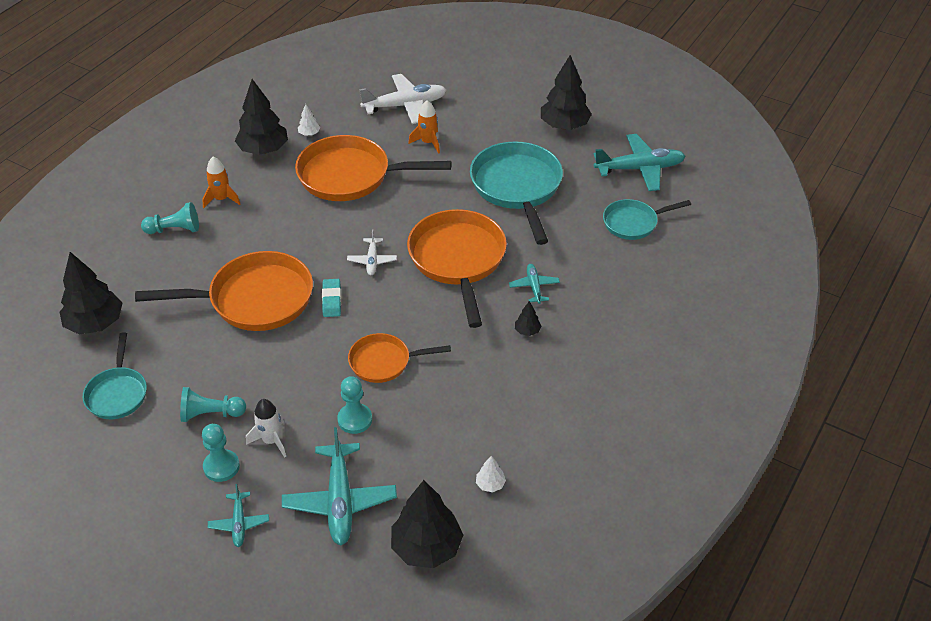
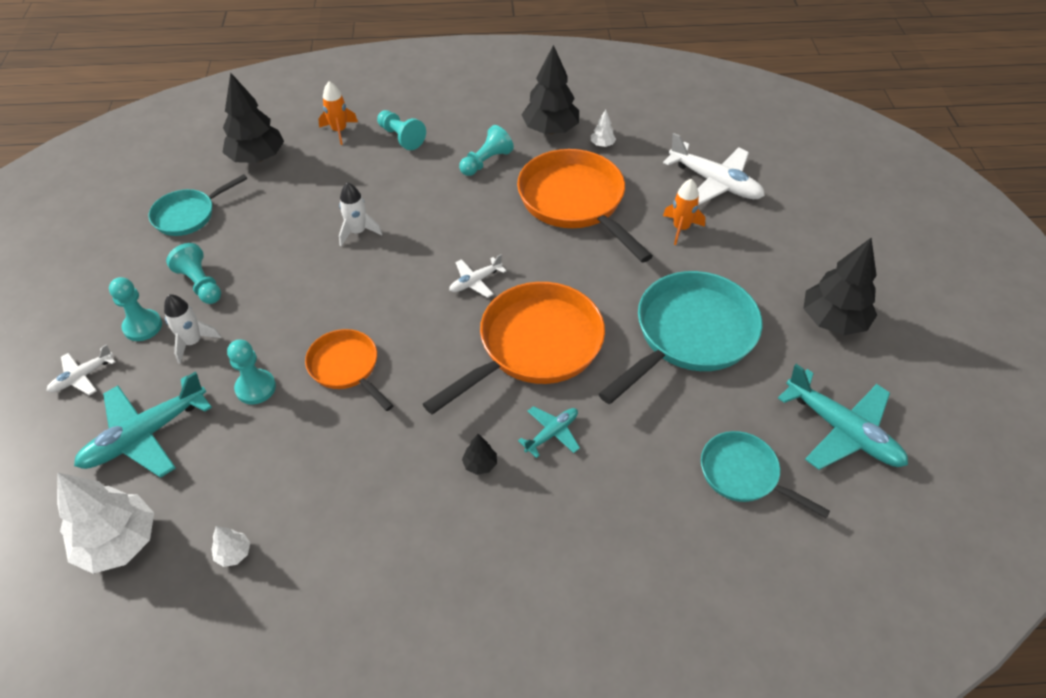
camera: 55 degrees right, 5 degrees up
orange pan [135,251,313,331] -> white rocket [339,182,382,246]
orange rocket [202,157,240,208] -> orange rocket moved to [318,81,358,145]
turquoise plane [208,484,269,547] -> white plane [47,344,115,395]
turquoise eraser [322,279,341,317] -> none
black tree [391,480,463,568] -> white tree [57,472,154,574]
none -> turquoise pawn [459,125,514,176]

